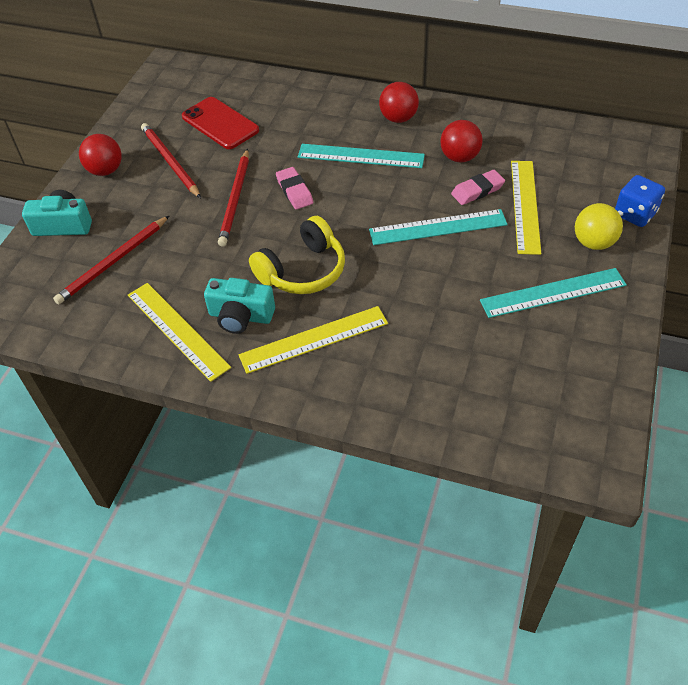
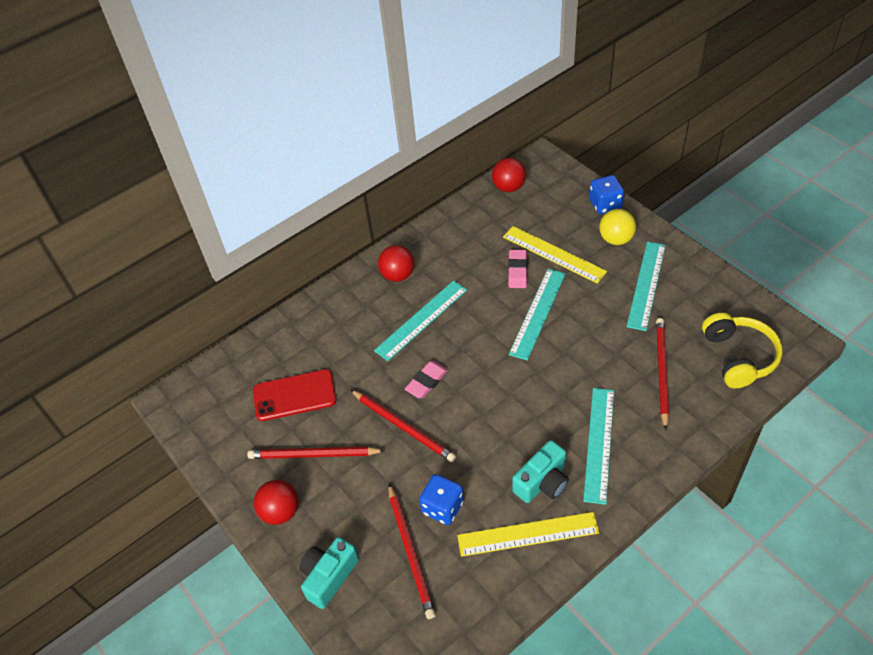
camera: 55 degrees left, 0 degrees up
yellow ruler [238,306,388,374] -> turquoise ruler [583,388,614,505]
yellow headphones [249,216,345,294] -> yellow headphones moved to [702,313,783,389]
pink eraser [276,167,313,209] -> pink eraser turned 60 degrees counterclockwise [405,361,449,398]
red ball [441,120,482,162] -> red ball moved to [492,158,526,192]
none -> blue dice [419,474,464,525]
none -> red pencil [656,318,669,430]

